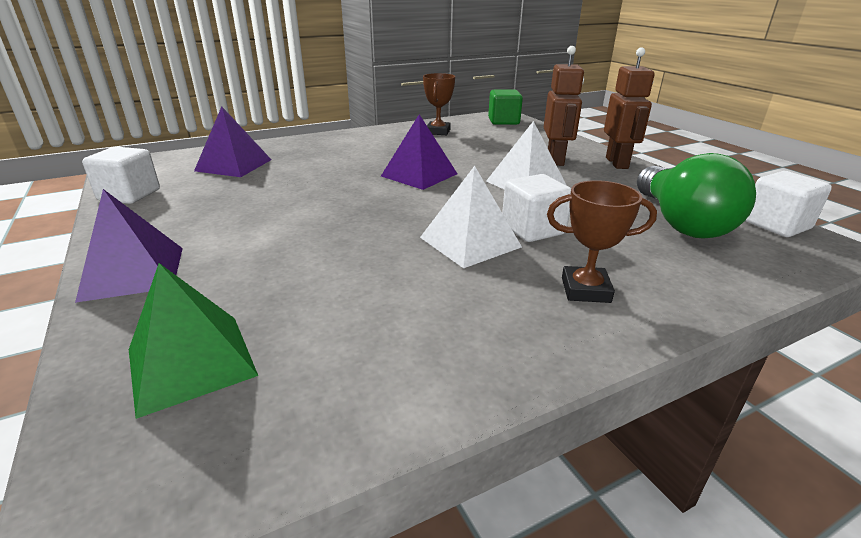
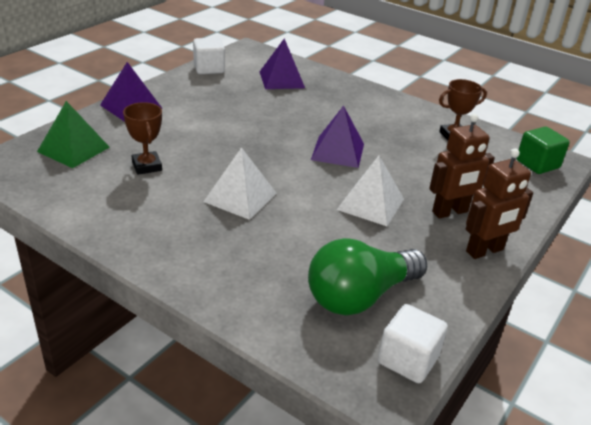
camera: 60 degrees right, 5 degrees up
white cube [502,174,571,242] -> none
brown trophy [547,180,657,303] -> brown trophy moved to [123,102,162,175]

